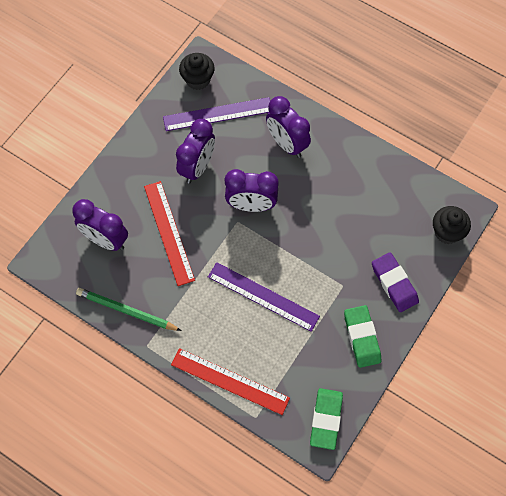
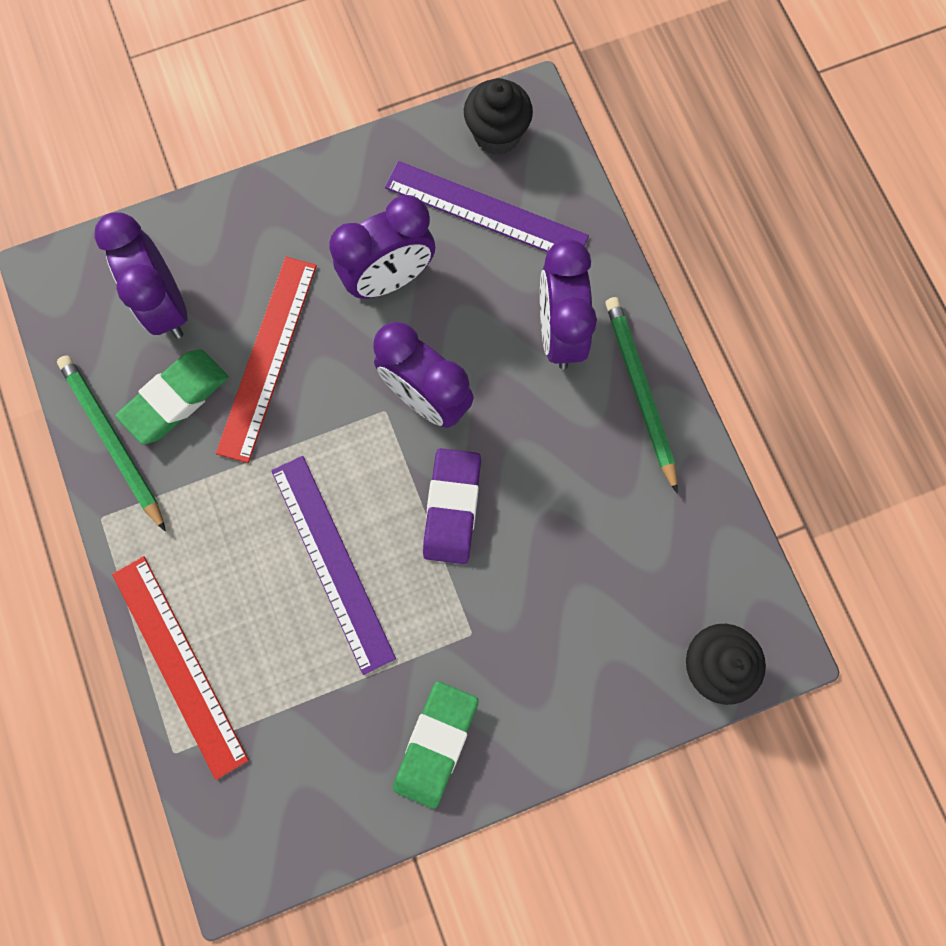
camera: 35 degrees right, 10 degrees up
green eraser [310,388,343,450] -> green eraser moved to [116,350,228,445]
purple eraser [372,252,419,312] -> purple eraser moved to [423,448,481,564]
none -> green pencil [605,297,678,493]

